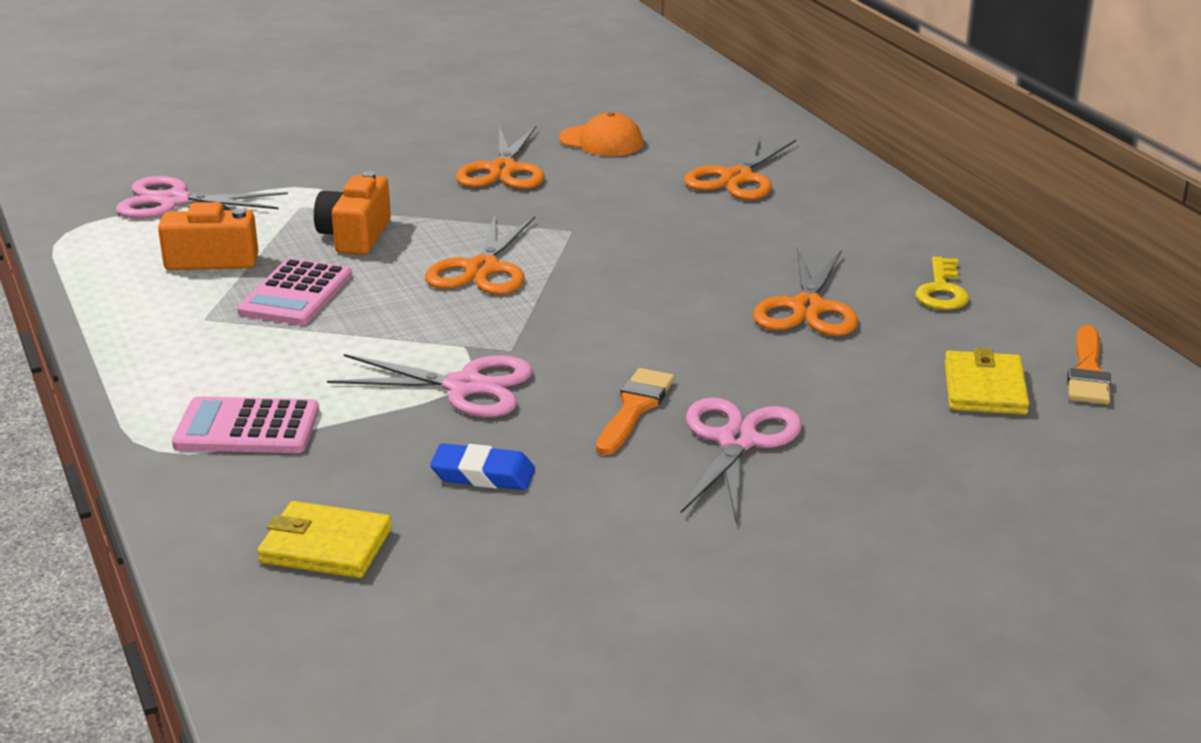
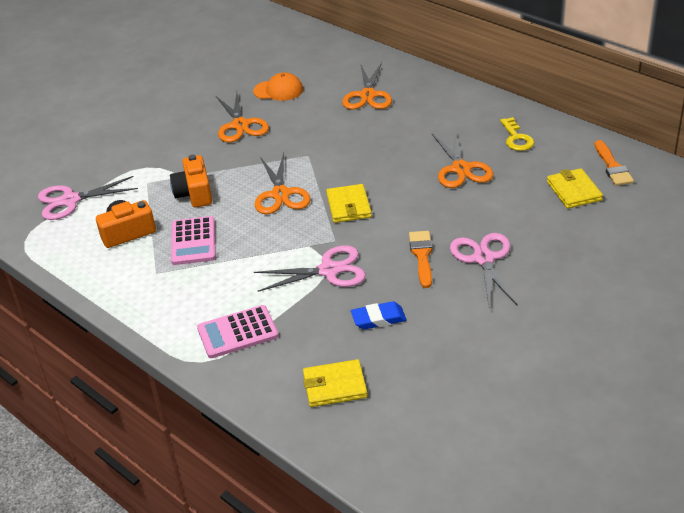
camera: 20 degrees left, 10 degrees up
none -> yellow wallet [326,184,372,223]

